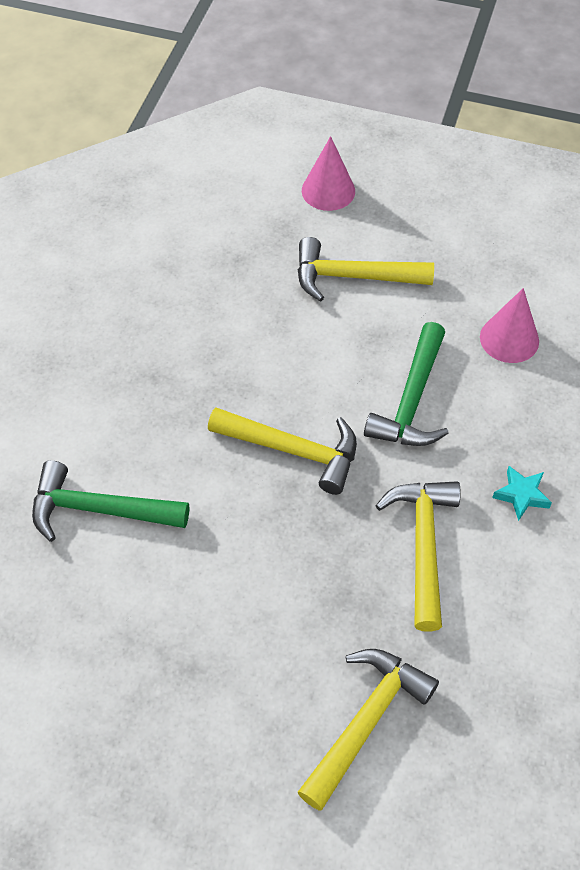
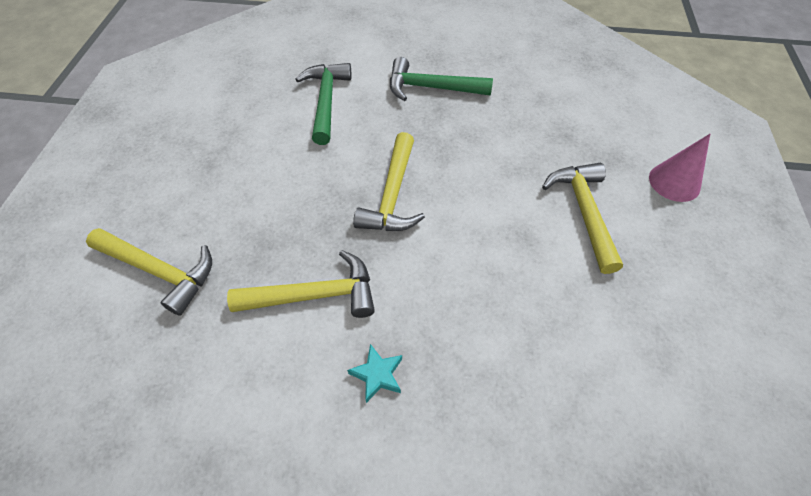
camera: 80 degrees right, 0 degrees up
green hammer [364,322,449,446] -> green hammer moved to [390,57,493,101]
pink cone [480,288,539,363] -> none

